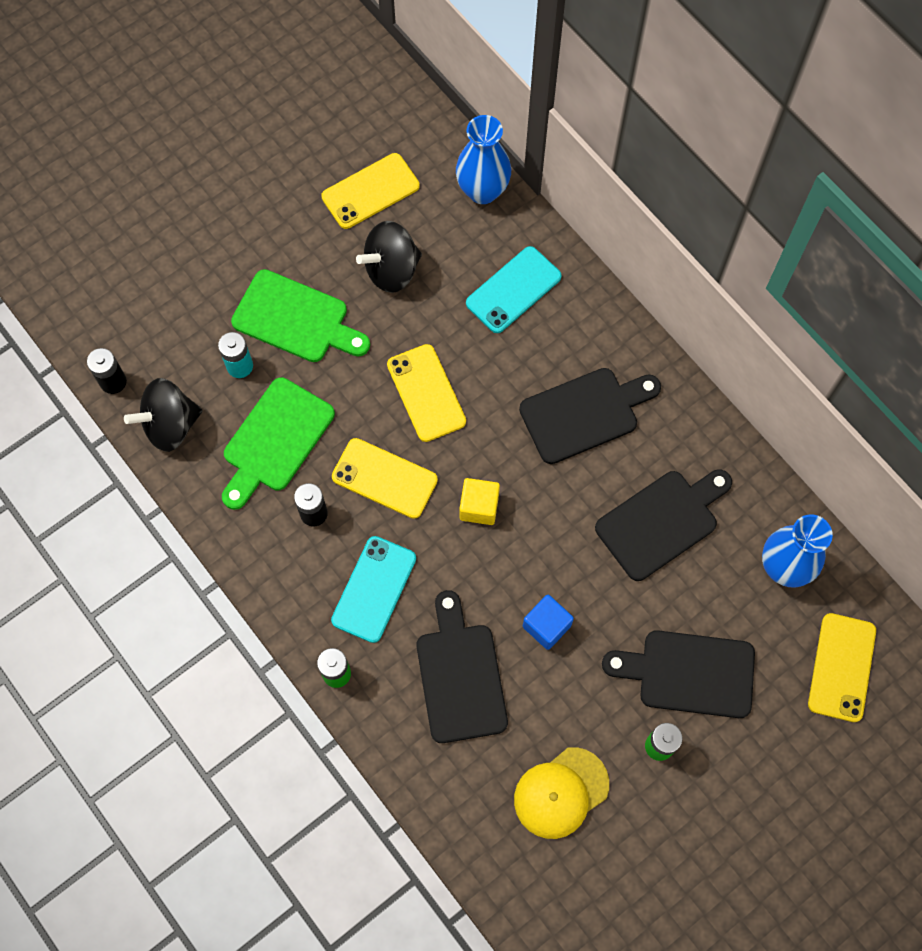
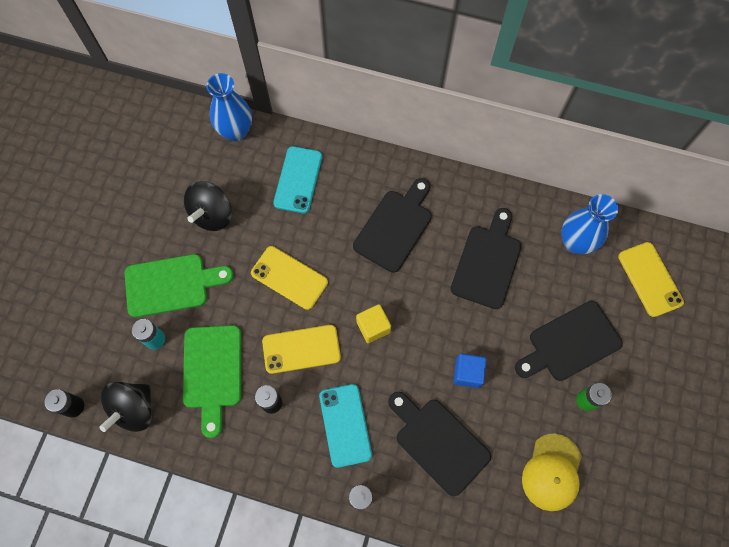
camera: 35 degrees left, 0 degrees up
yellow phone [321,153,419,229] -> none

